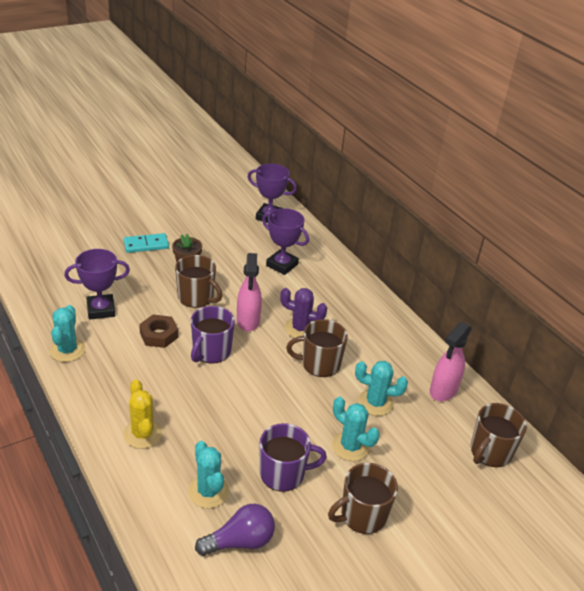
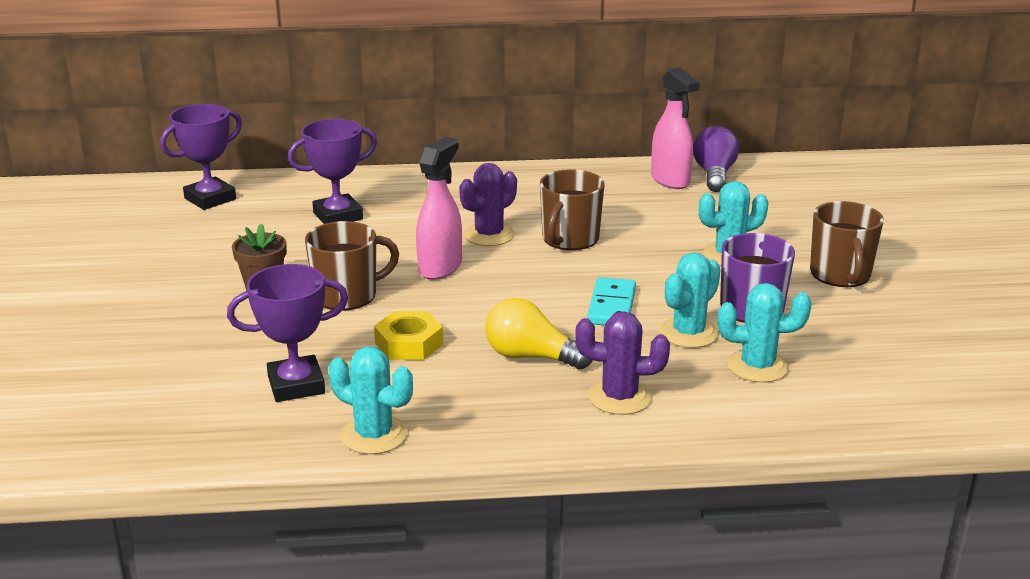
camera: 60 degrees left, 10 degrees down
purple trophy [64,249,130,320] -> purple trophy turned 60 degrees clockwise [227,264,348,402]
turquoise domino [123,233,169,253] -> turquoise domino moved to [587,277,636,325]
yellow cactus [123,379,163,449] -> purple cactus [575,311,670,415]
brown nut [139,315,178,348] -> yellow nut [374,311,443,360]
purple mug [191,306,235,364] -> none
purple light bulb [195,504,275,556] -> purple light bulb moved to [693,126,739,192]
pink spray bottle [237,253,262,332] -> pink spray bottle turned 90 degrees counterclockwise [416,137,462,280]
turquoise cactus [355,361,408,416] -> turquoise cactus moved to [660,252,721,348]
brown mug [471,403,527,467] -> none
none -> yellow light bulb [485,298,592,370]

